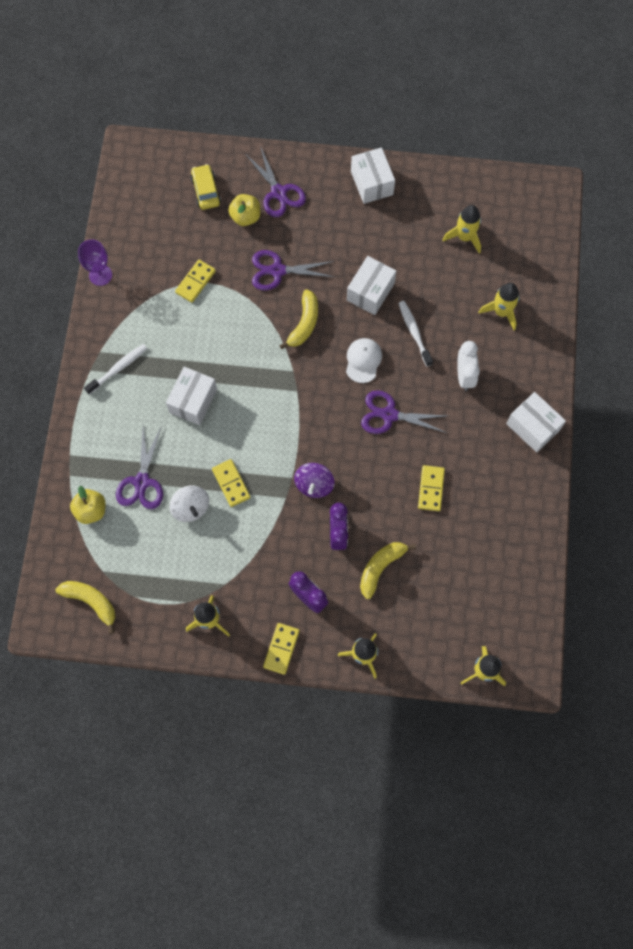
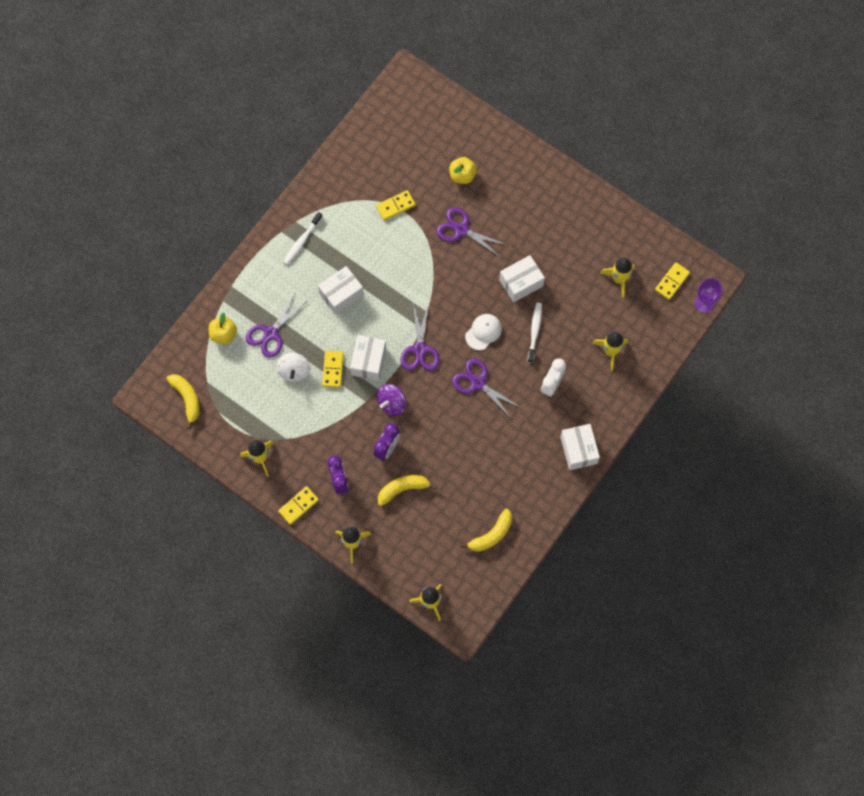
camera: 30 degrees right, 0 degrees up
purple goblet [78,240,112,286] -> purple goblet moved to [694,278,723,313]
white toothbrush [84,344,147,395] -> white toothbrush turned 135 degrees clockwise [283,212,322,265]
yellow car [190,164,221,210] -> none
purple scissors [245,146,306,217] -> purple scissors moved to [401,303,440,371]
yellow banana [279,289,318,349] -> yellow banana moved to [461,509,512,552]
white box [351,147,395,204] -> white box moved to [350,335,386,381]
yellow domino [418,465,445,511] -> yellow domino moved to [655,262,690,300]

